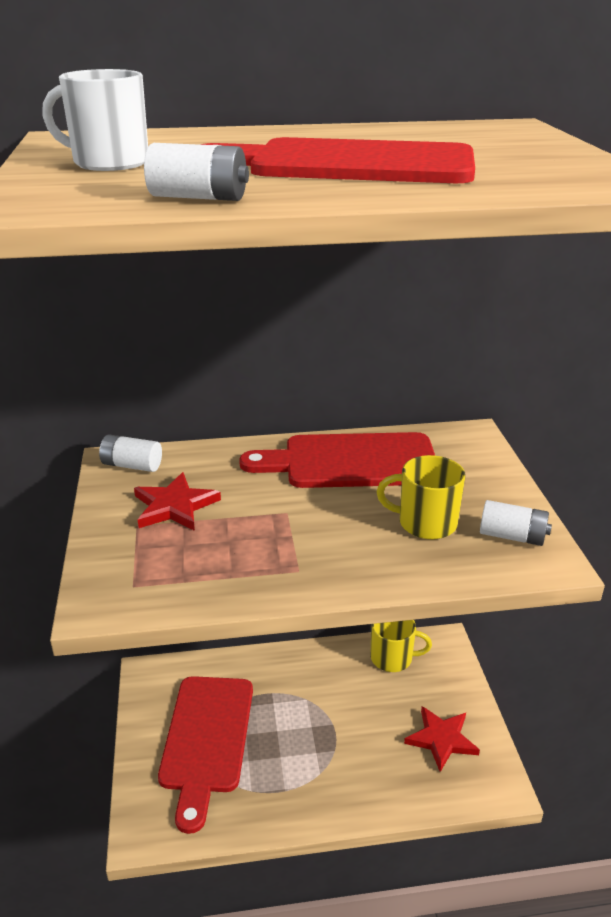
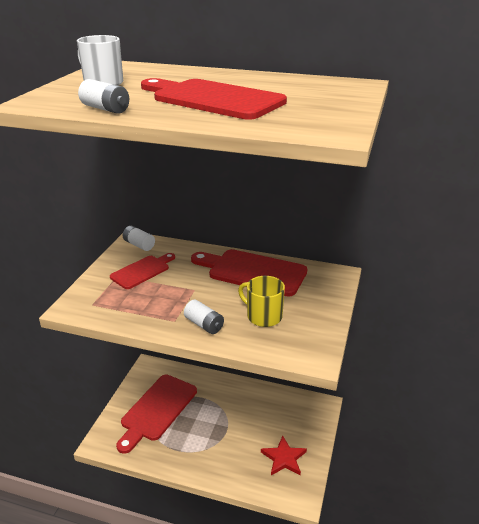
camera: 25 degrees right, 0 degrees up
red star [134,472,221,531] -> red cutting board [110,253,175,289]
yellow mug [370,620,432,672] -> none
white battery [480,500,552,546] -> white battery moved to [184,300,224,334]

